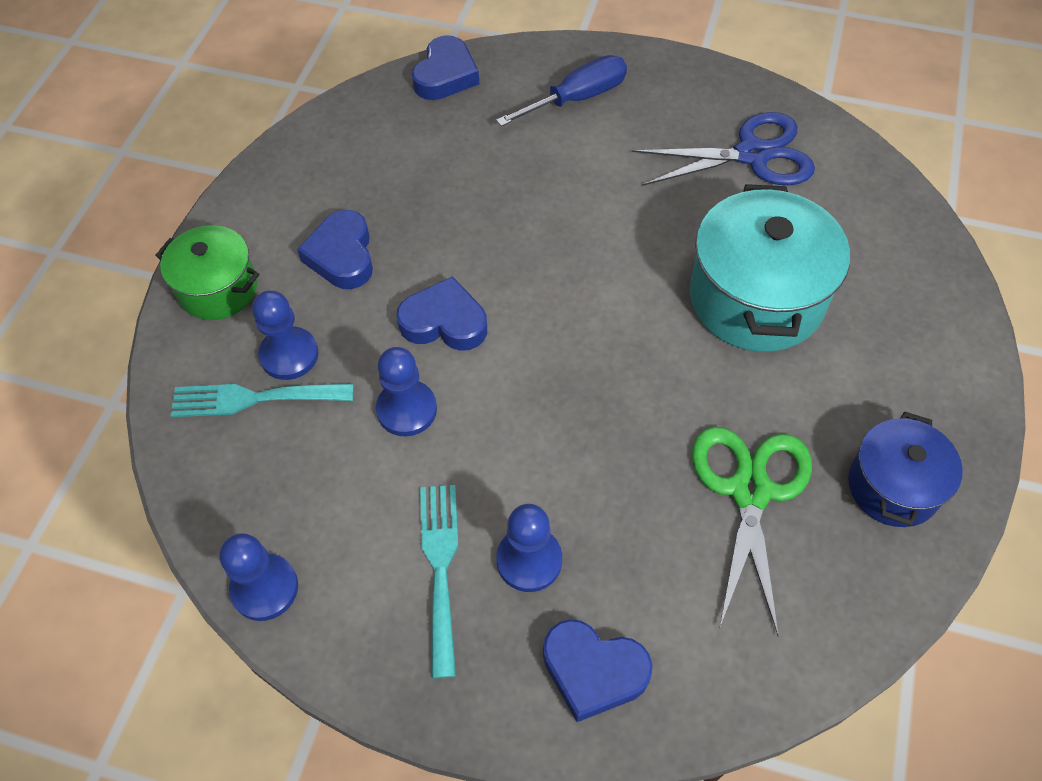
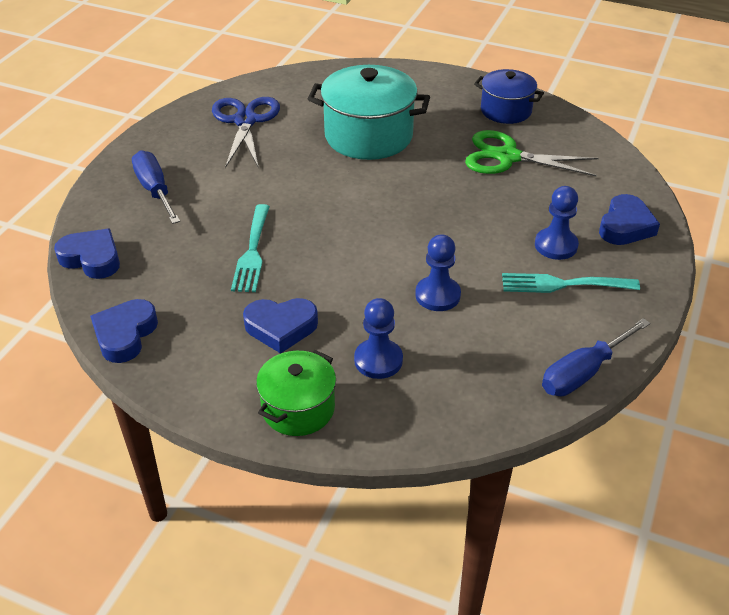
camera: 85 degrees left, 15 degrees down
turquoise fork [171,383,354,417] -> turquoise fork moved to [231,204,270,292]
blue pawn [220,533,298,621] -> blue screwdriver [542,318,650,396]
blue heart [396,276,487,351] -> blue heart moved to [90,299,158,363]

